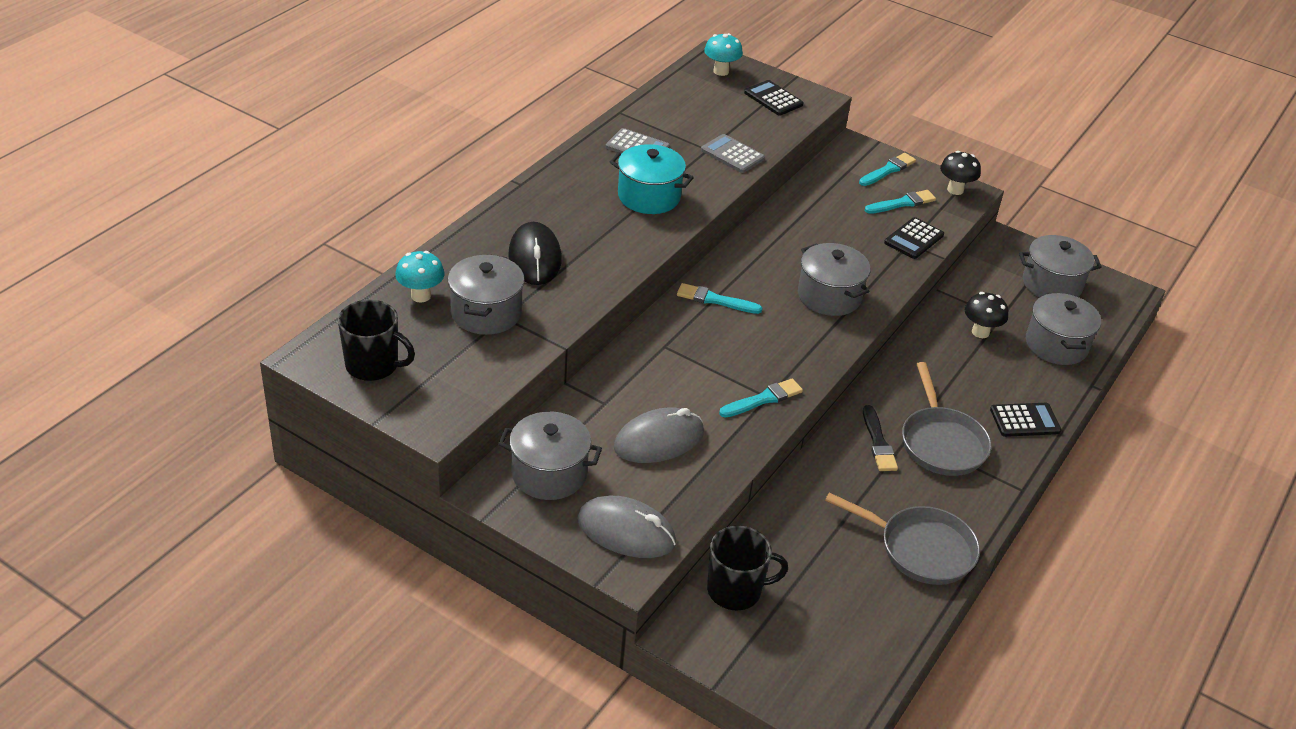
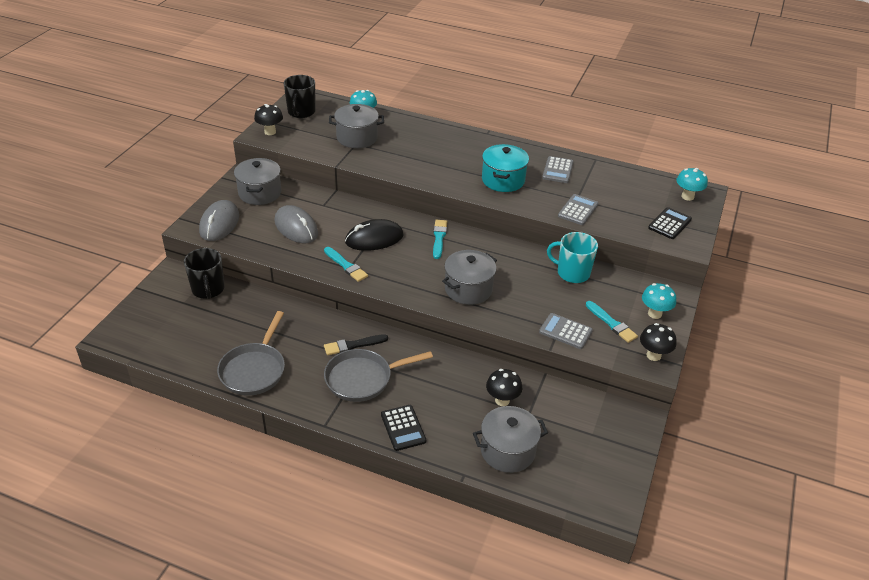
camera: 80 degrees right, 0 degrees up
black mouse [508,222,562,285] -> black mouse moved to [345,219,404,251]
turquoise brush [859,153,916,186] -> turquoise mushroom [642,283,676,319]
black calculator [884,217,944,259] -> grey calculator [539,313,593,349]
grey pot [1019,235,1102,298] -> none
none -> black mushroom [254,104,283,135]
none -> turquoise mug [547,232,598,283]

